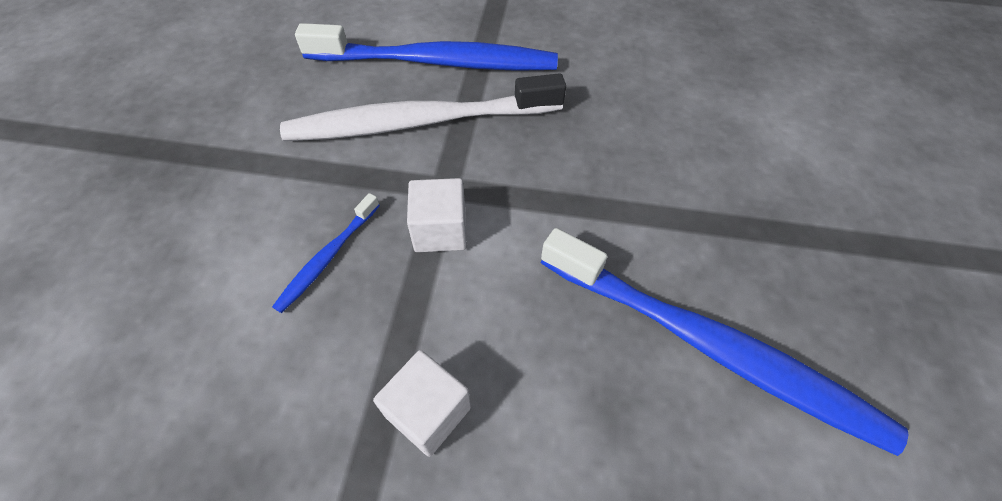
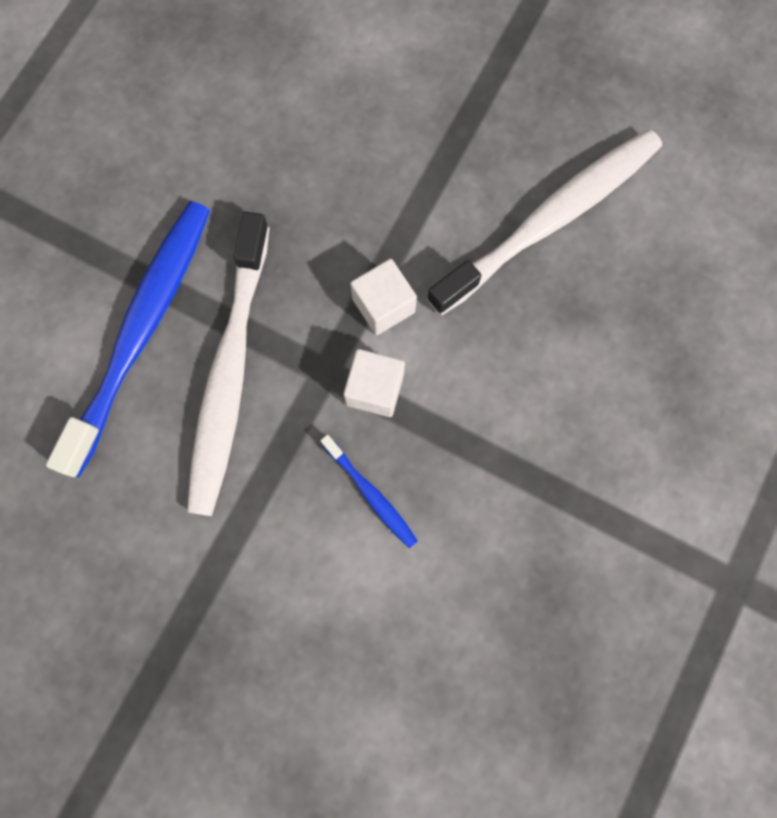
camera: 70 degrees left, 20 degrees up
white cube [373,350,471,457] -> white cube moved to [350,259,417,335]
blue toothbrush [541,228,908,456] -> white toothbrush [427,129,662,316]

